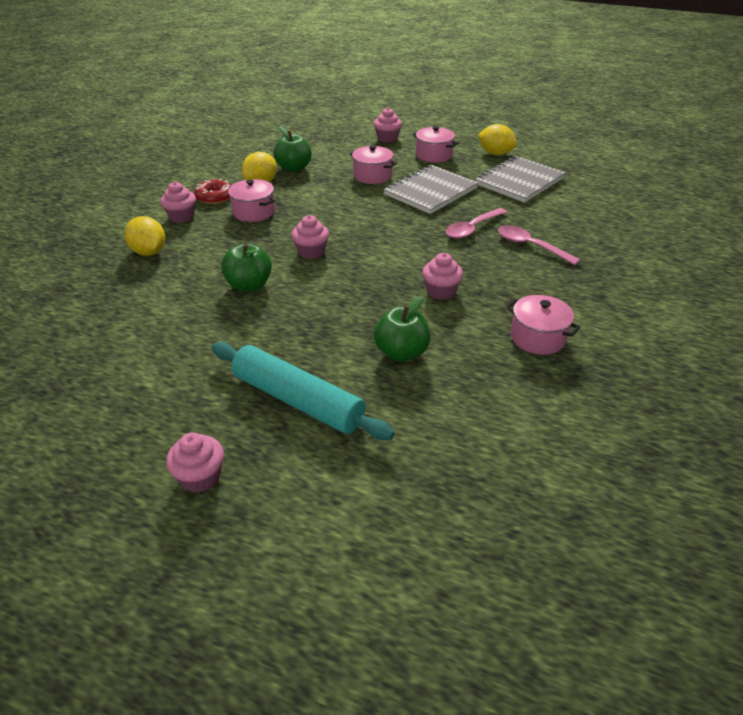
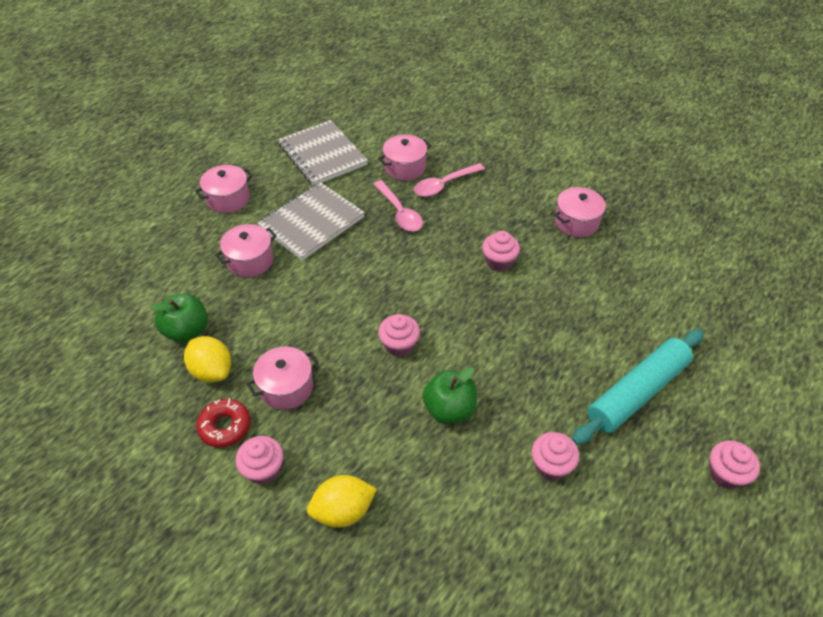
camera: 75 degrees left, 10 degrees up
pink cupcake [374,108,402,142] -> pink cupcake moved to [532,432,579,480]
green apple [374,297,431,362] -> none
grey notebook [384,165,478,214] -> grey notebook turned 75 degrees clockwise [257,182,365,260]
yellow lemon [478,124,517,155] -> none
none -> pink pot [378,134,431,181]

